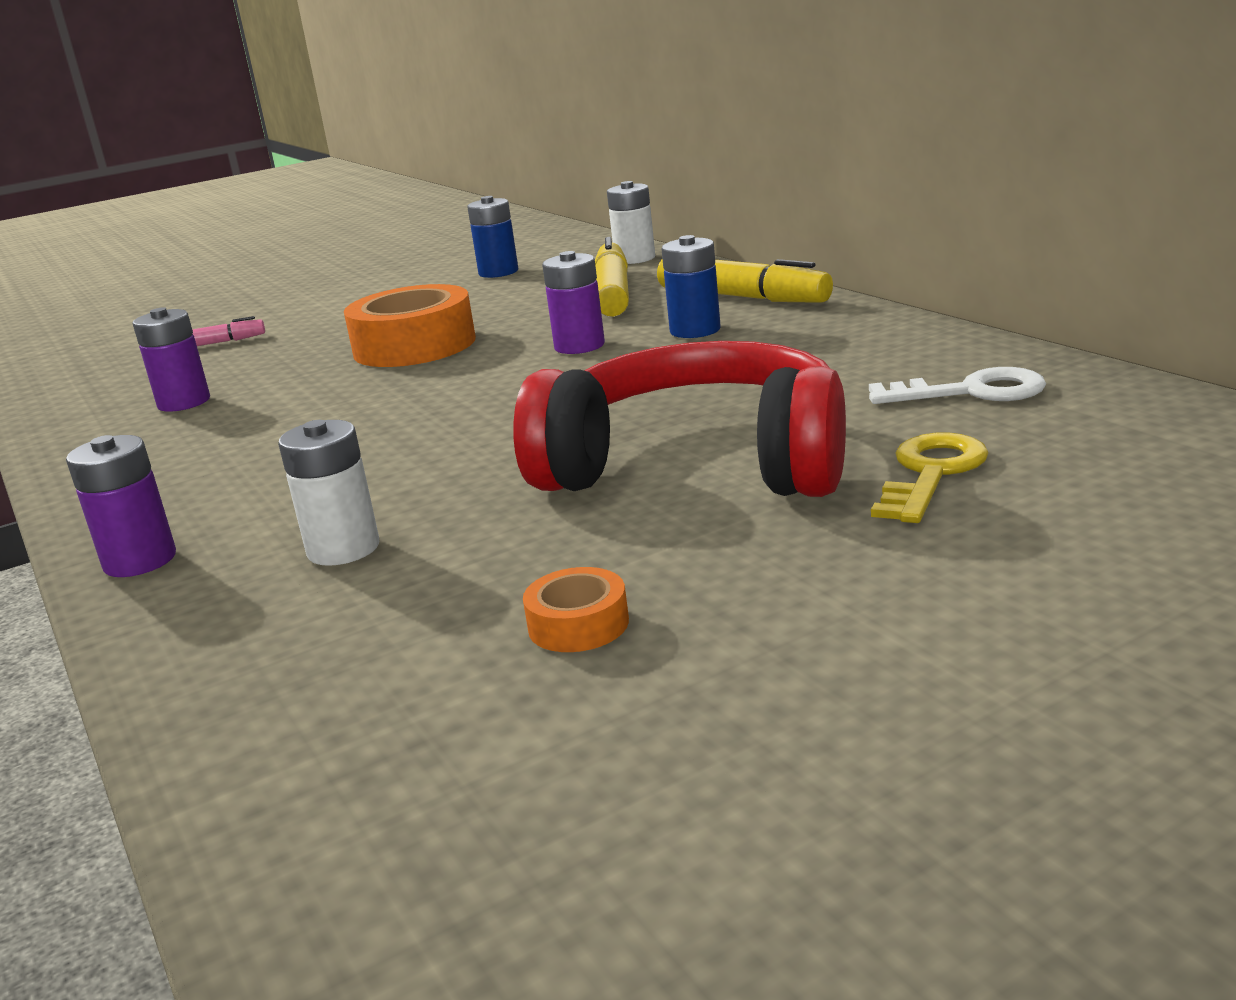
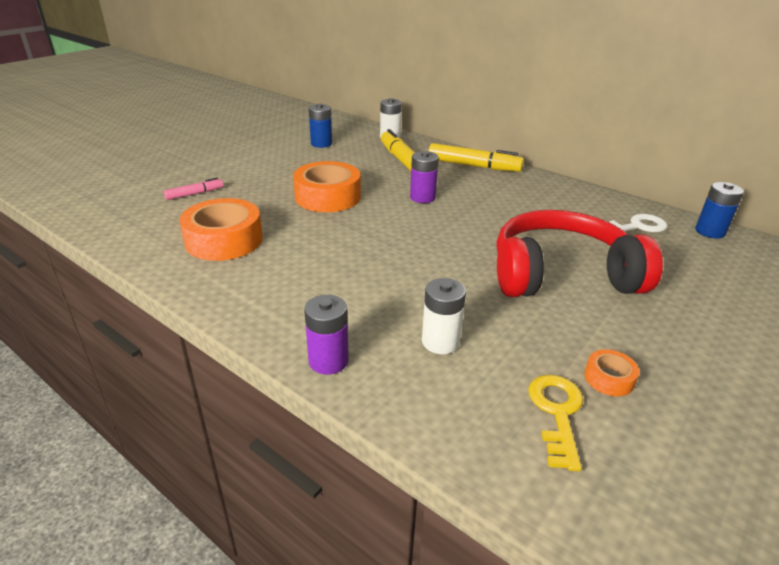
camera: 25 degrees left, 10 degrees up
purple battery [133,307,210,412] -> orange tape [179,198,263,261]
blue battery [661,235,721,338] -> blue battery moved to [695,182,744,239]
yellow key [871,432,989,523] -> yellow key moved to [528,375,583,471]

